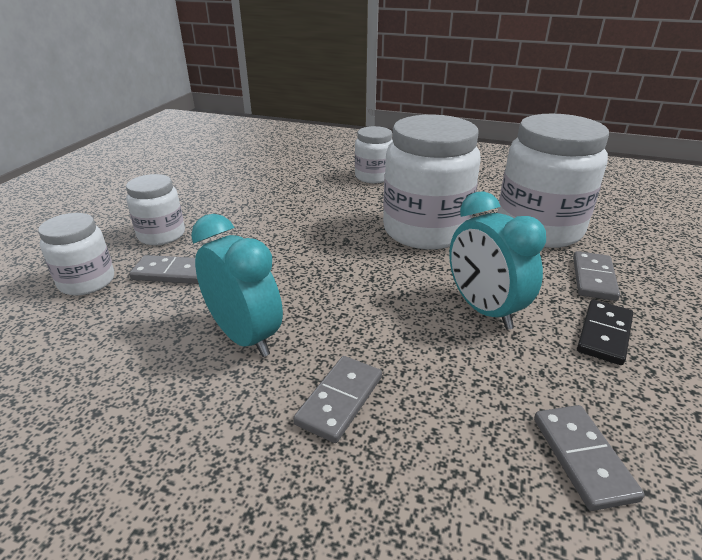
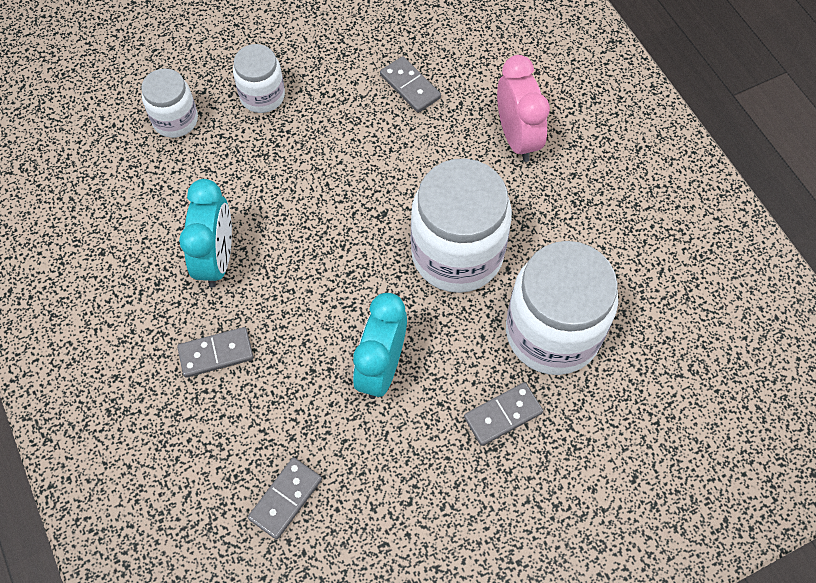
camera: 45 degrees right, 30 degrees up
grey domino [129,255,199,284] -> grey domino moved to [380,56,441,113]
white jar [355,126,393,183] -> pink clock [497,55,550,162]
black domino [577,300,633,365] -> none

